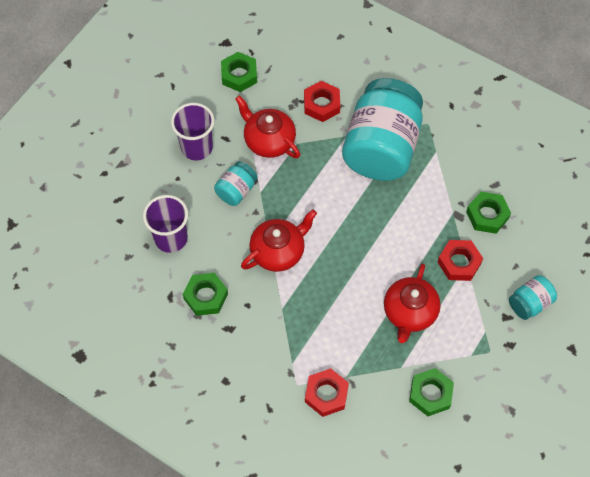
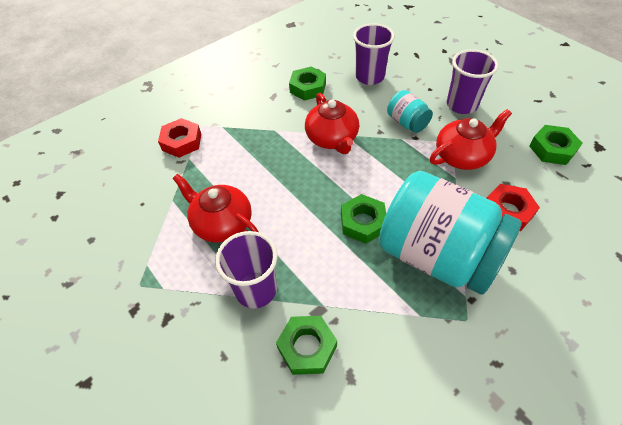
camera: 110 degrees right, 10 degrees down
green nut [409,368,454,416] -> green nut moved to [341,194,386,244]
red nut [438,240,483,281] -> purple cup [215,231,278,309]
turquoise jar [509,275,557,320] -> none

